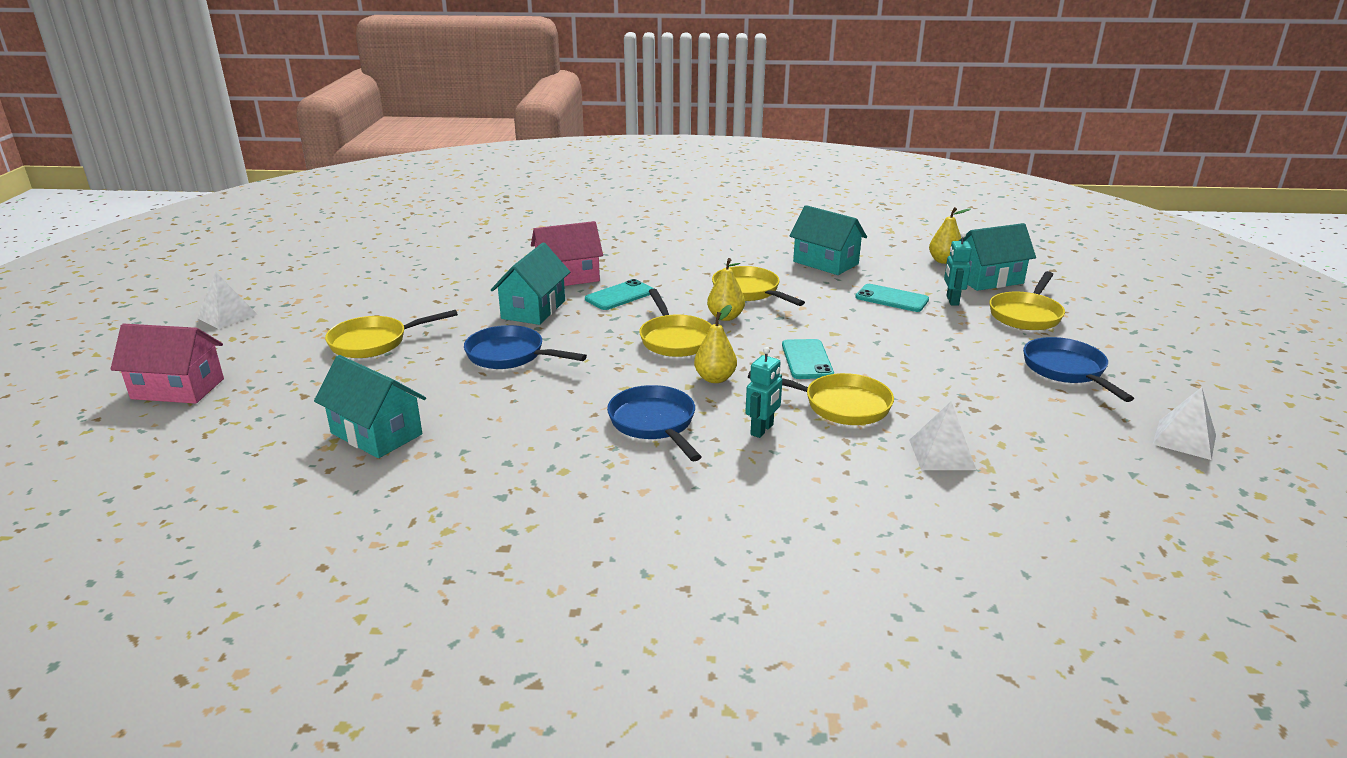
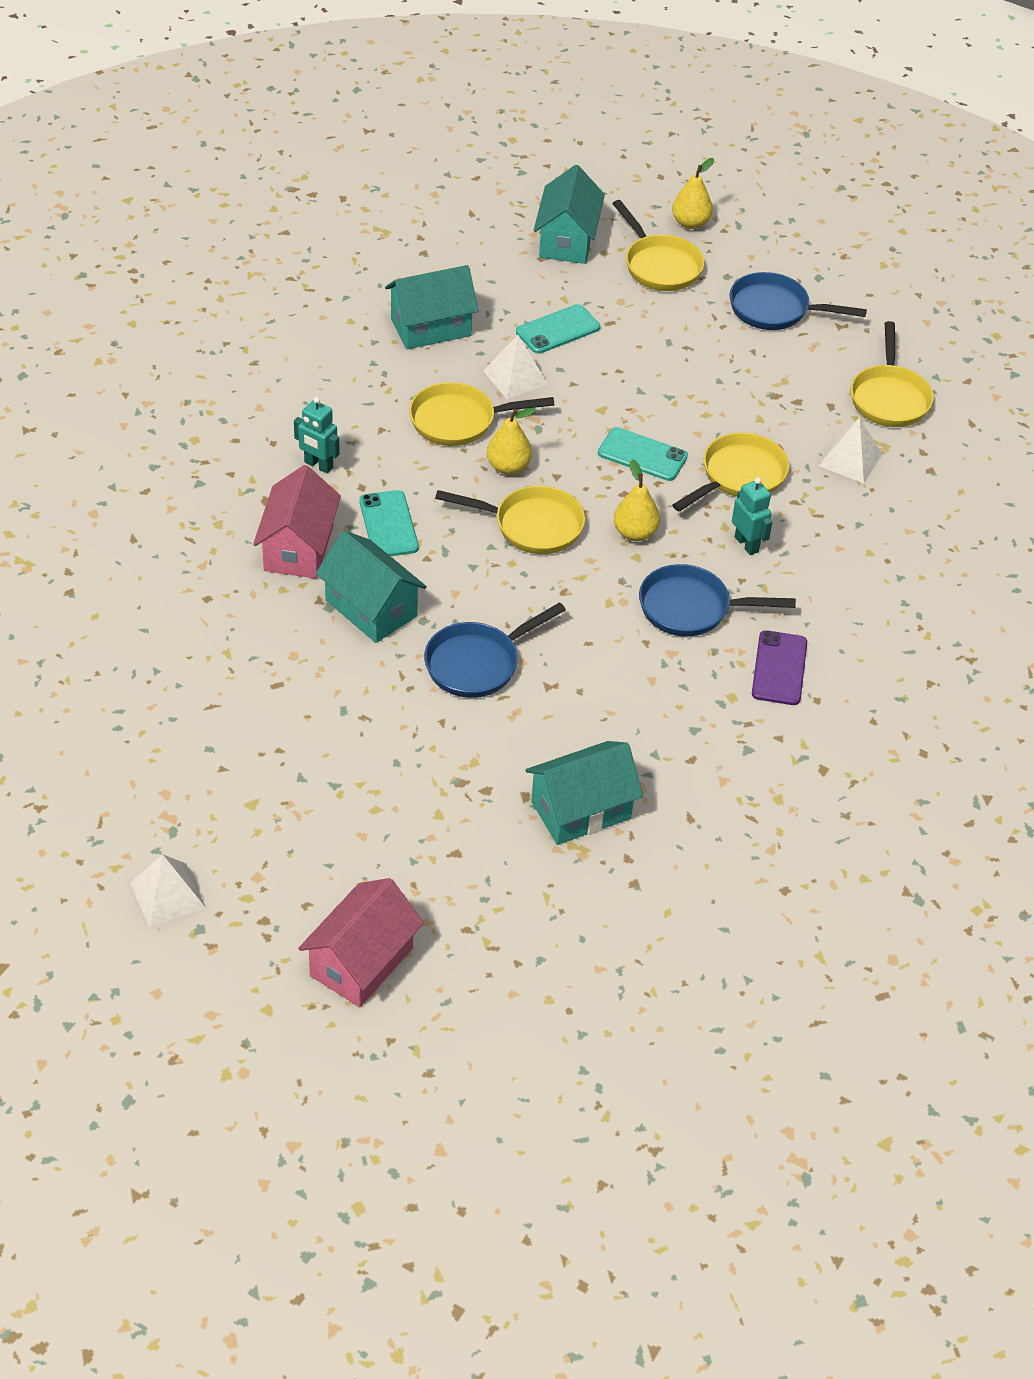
camera: 65 degrees left, 20 degrees up
yellow pan [325,310,458,358] -> yellow pan moved to [851,321,934,427]
yellow pear [929,207,971,264] -> yellow pear moved to [672,158,714,229]
turquoise robot [944,232,972,306] -> turquoise robot moved to [294,397,340,473]
white pyramid [1153,387,1216,460] -> white pyramid moved to [483,335,548,399]
none -> purple phone [752,630,807,705]

